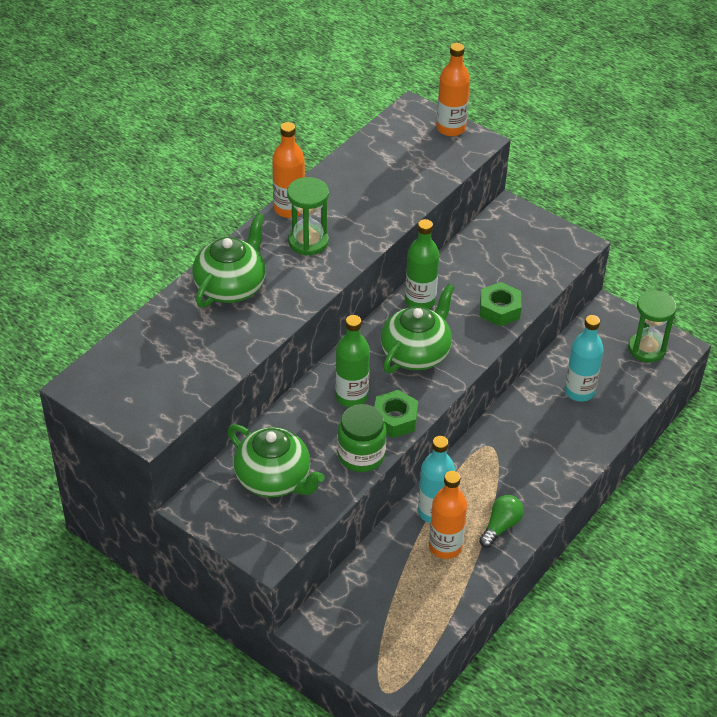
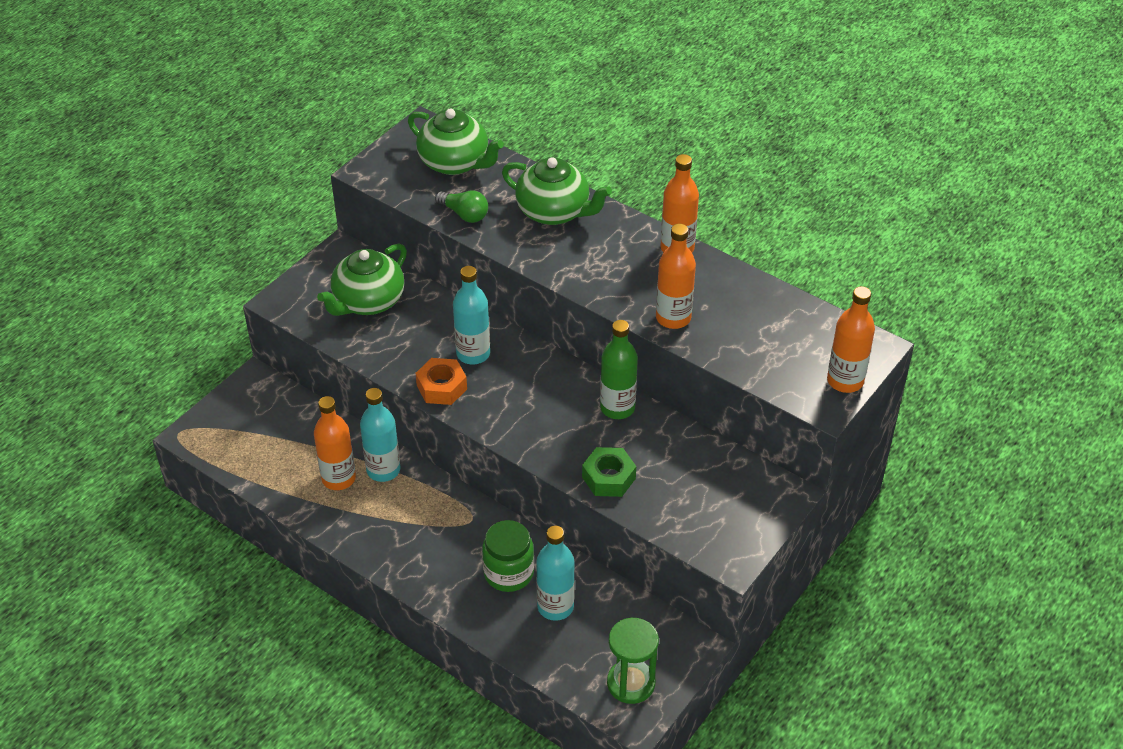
camera: 90 degrees right, 0 degrees up
green hourglass [287,177,329,256] -> none
green bottle [335,315,370,407] -> turquoise bottle [453,266,490,364]
green jar [337,404,386,472] -> green jar moved to [482,520,534,592]
green nut [375,390,418,438] -> orange nut [416,358,467,405]
green teapot [381,284,455,374] -> green teapot moved to [408,109,504,175]
green light bulb [479,495,524,548] -> green light bulb moved to [435,190,488,223]
none -> orange bottle [656,224,696,329]

